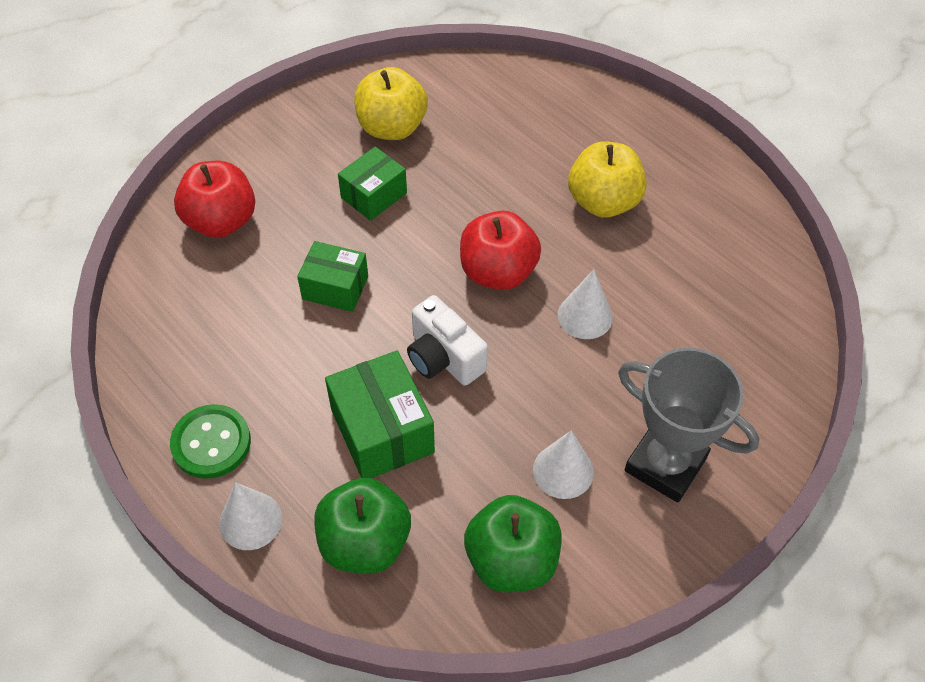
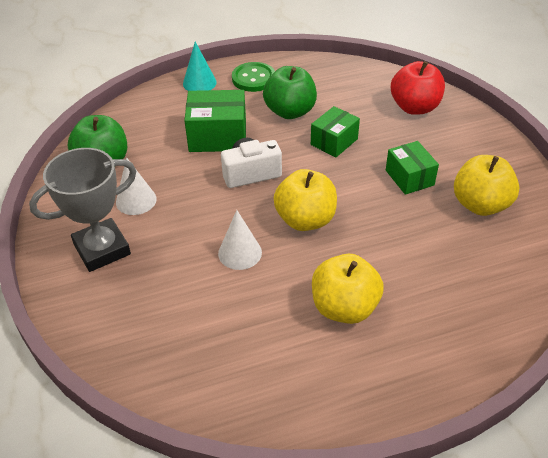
camera: 115 degrees right, 10 degrees down
white cone [219,482,282,550] -> turquoise cone [183,42,217,91]
green apple [314,477,411,574] -> green apple moved to [263,66,317,119]
red apple [460,210,541,290] -> yellow apple [274,169,337,231]

